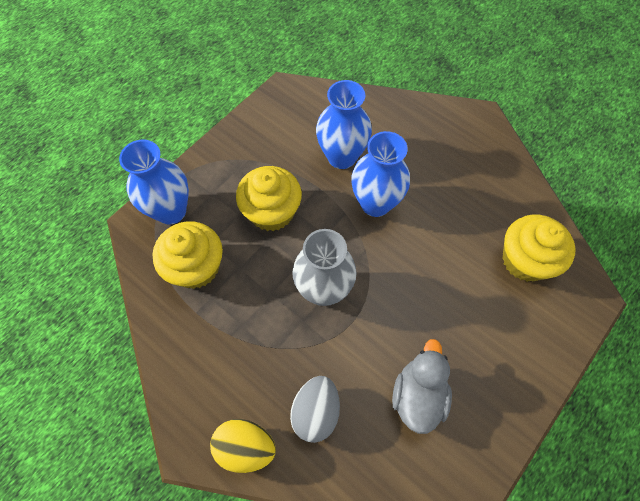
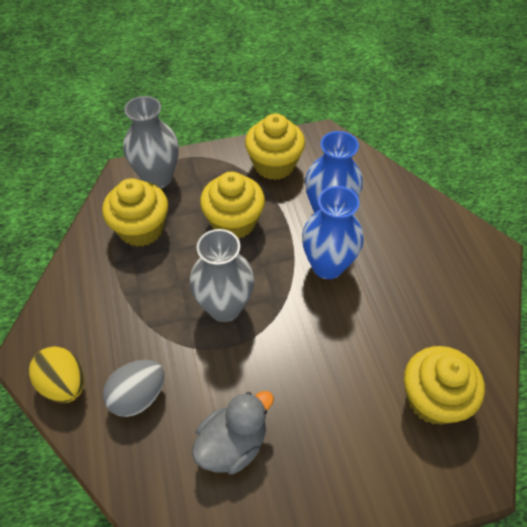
camera: 35 degrees right, 10 degrees down
blue vase [119,140,189,224] -> grey vase [123,96,179,188]
none -> yellow cupcake [245,114,305,180]

